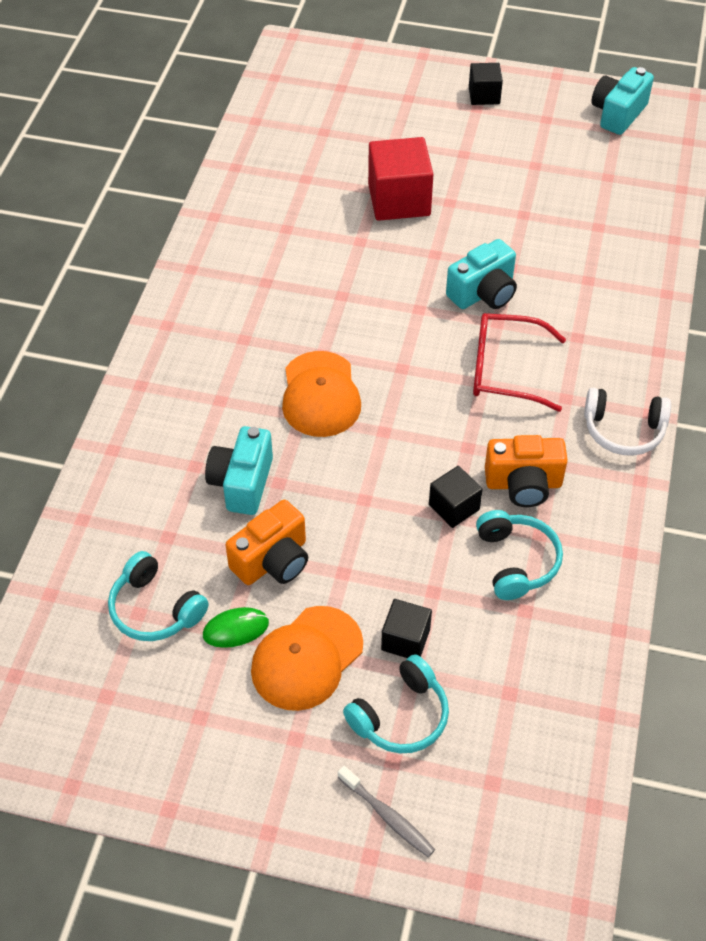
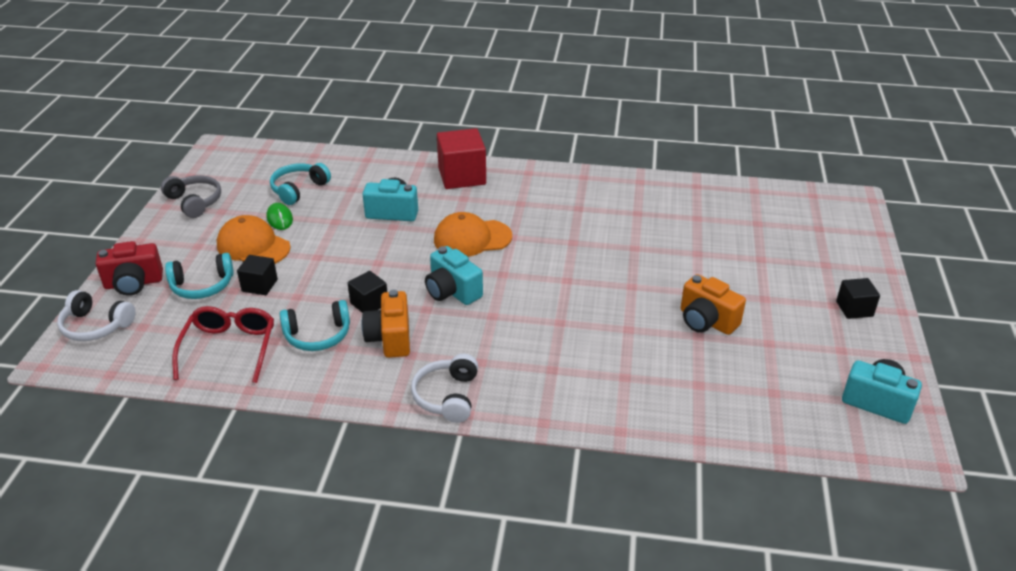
camera: 85 degrees right, 15 degrees down
orange camera [226,500,308,585] -> orange camera moved to [681,274,746,335]
grey toothbrush [338,766,435,857] -> red camera [96,241,163,296]
turquoise headphones [343,654,449,753] -> turquoise headphones turned 60 degrees counterclockwise [165,253,234,299]
red cube [368,137,433,221] -> red cube moved to [437,128,486,189]
turquoise camera [446,239,517,309] -> turquoise camera moved to [425,246,483,305]
red glasses [473,313,566,412] -> red glasses moved to [172,306,274,383]
none -> white headphones [57,290,136,341]
none -> grey headphones [161,175,221,218]

